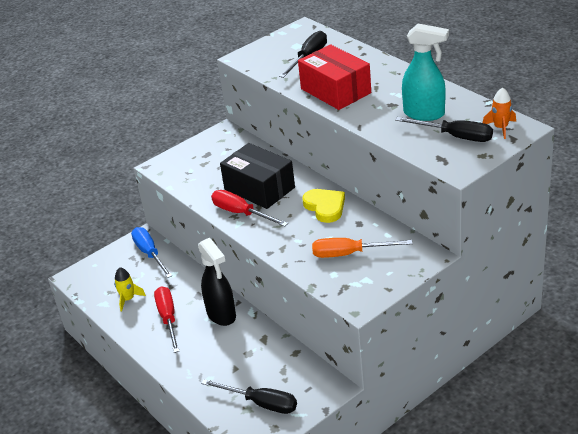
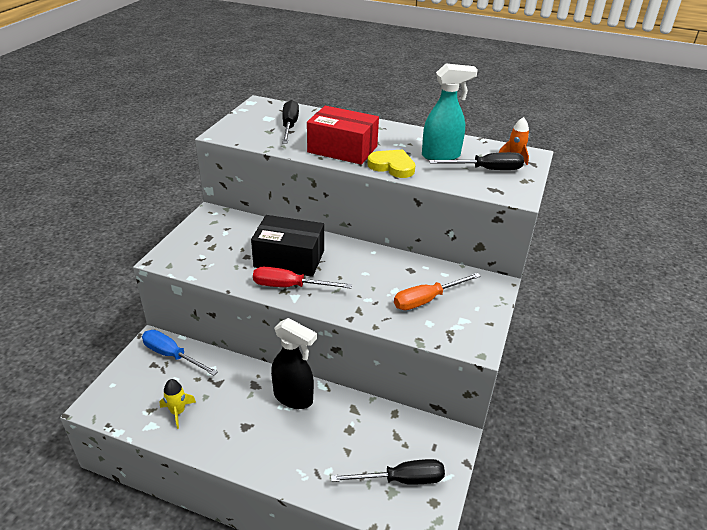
camera: 35 degrees left, 0 degrees up
red screwdriver [154,286,179,353] -> none
yellow heart [303,189,345,223] -> yellow heart moved to [367,149,416,178]

